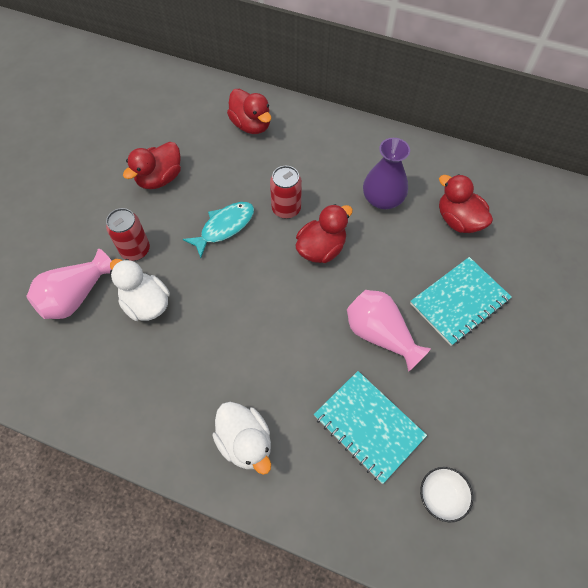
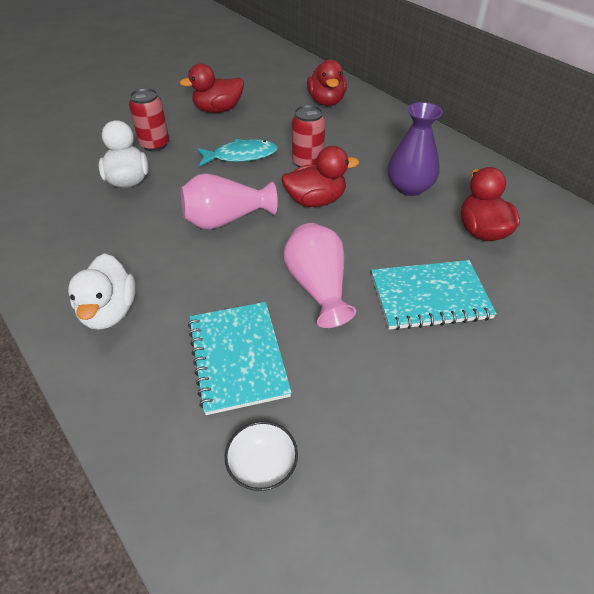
camera: 30 degrees right, 15 degrees down
pink vase [27,249,111,319] -> pink vase moved to [181,173,278,230]

